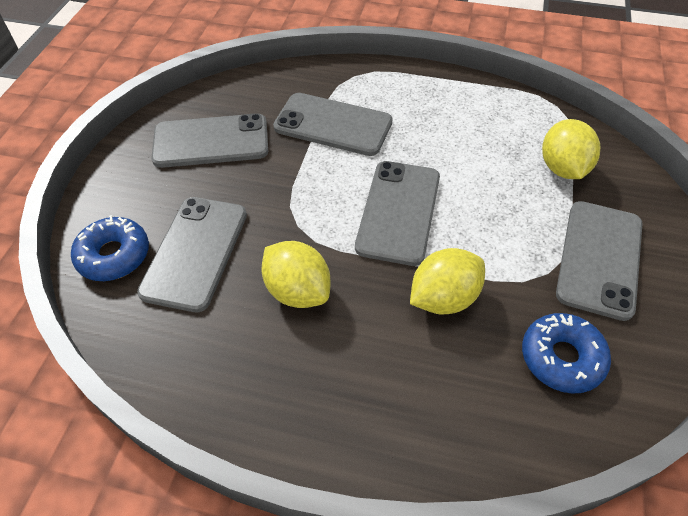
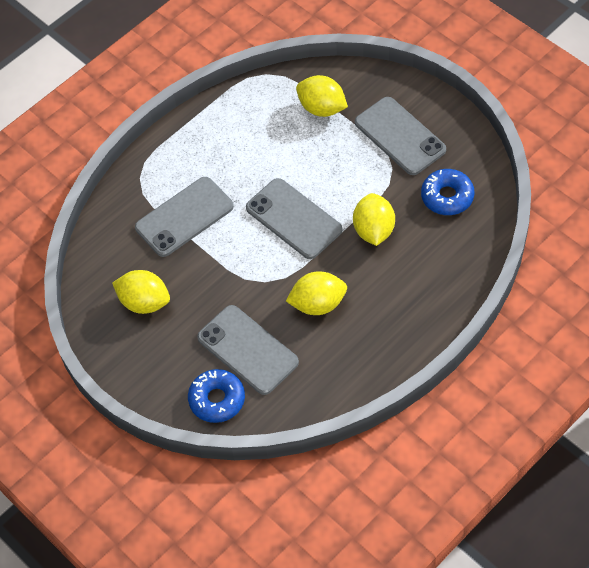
camera: 55 degrees left, 5 degrees up
grey phone [151,113,268,168] -> yellow lemon [112,270,170,314]

